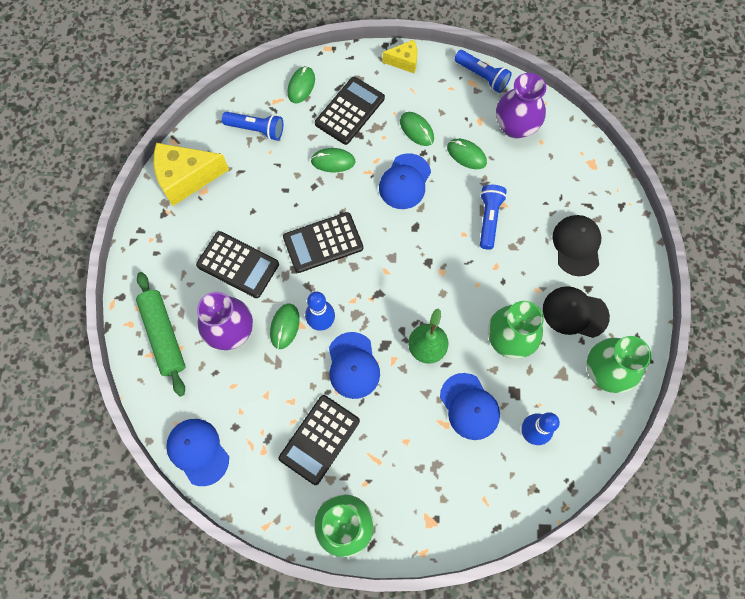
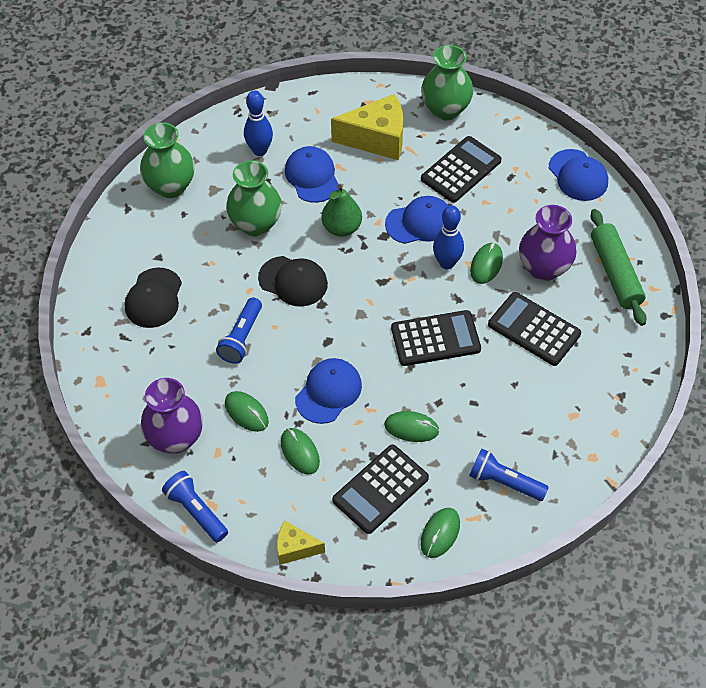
camera: 170 degrees left, 15 degrees down
yellow cheese [153,143,229,206] -> yellow cheese moved to [331,94,403,160]
blue cap [329,332,380,399] -> blue cap turned 75 degrees clockwise [385,196,448,244]
black cap [543,286,610,338] -> black cap moved to [258,256,328,307]

